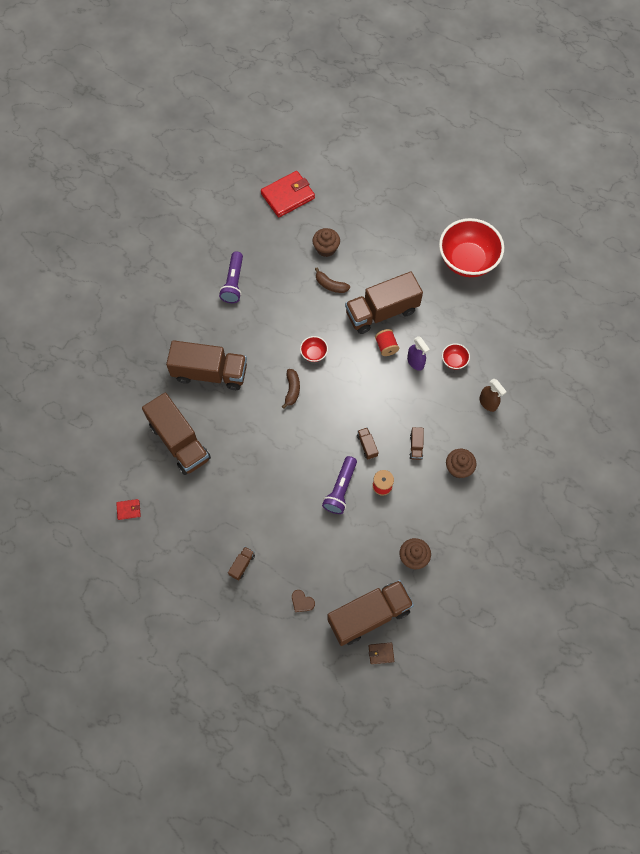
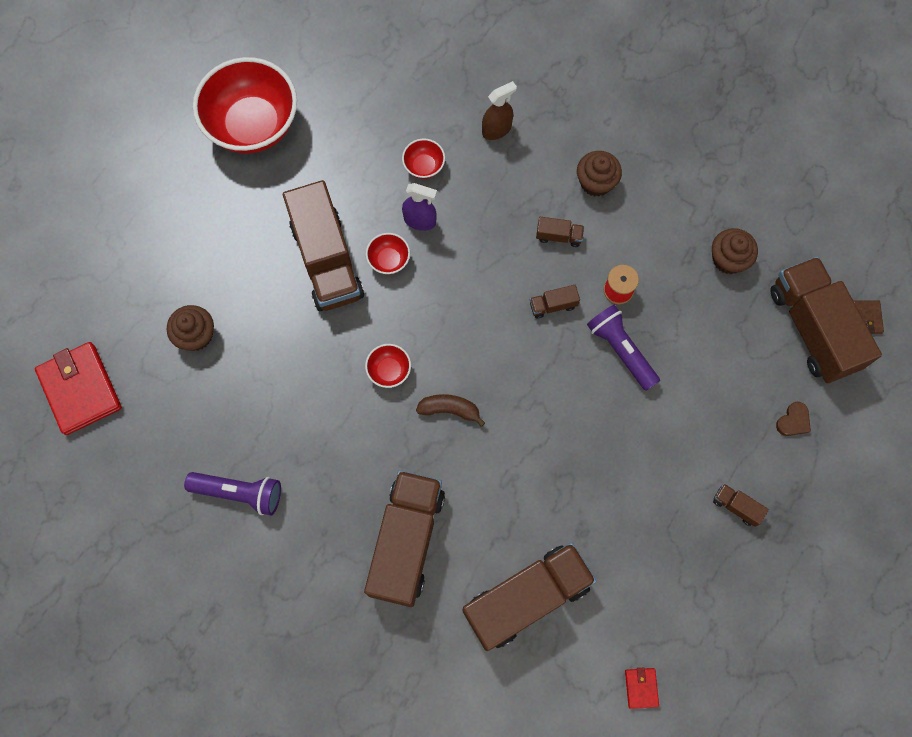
camera: 85 degrees left, 5 degrees up
brown banana [315,268,350,293] -> none
purple flashlight [322,456,357,514] -> purple flashlight turned 150 degrees counterclockwise [587,305,660,391]
red spool [375,329,399,356] -> red bowl [366,233,410,274]
purple spray bottle [407,336,430,371] -> purple spray bottle turned 45 degrees clockwise [402,183,437,231]

